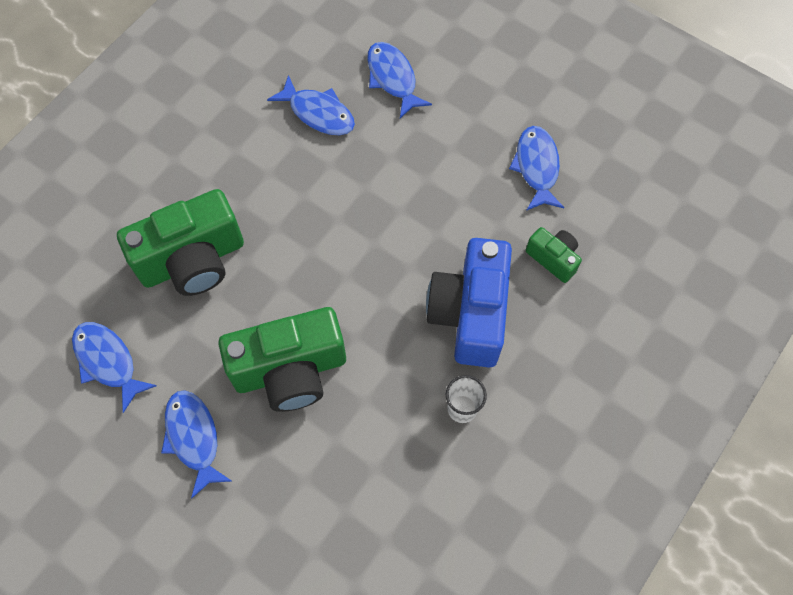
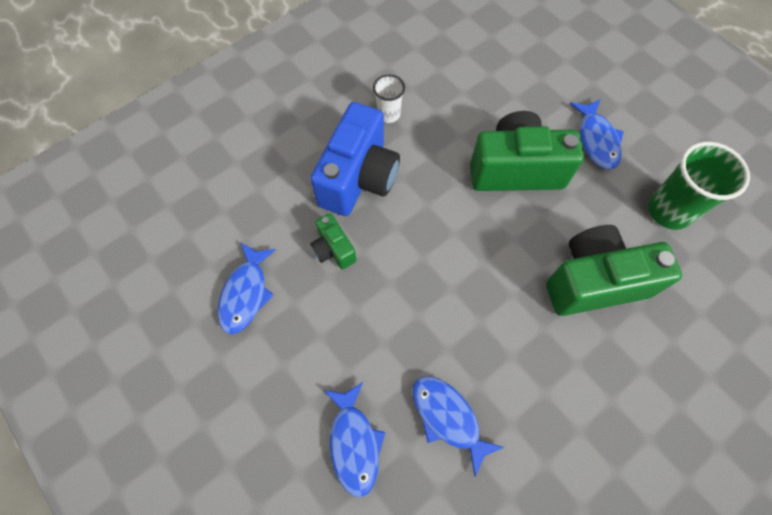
camera: 165 degrees left, 0 degrees up
blue fish [72,322,157,413] -> green cup [648,142,750,230]
green camera [526,227,582,283] -> green camera moved to [310,213,357,269]

